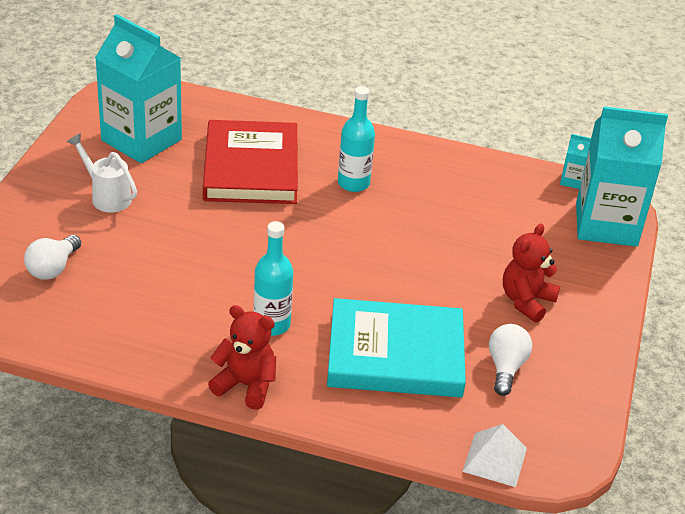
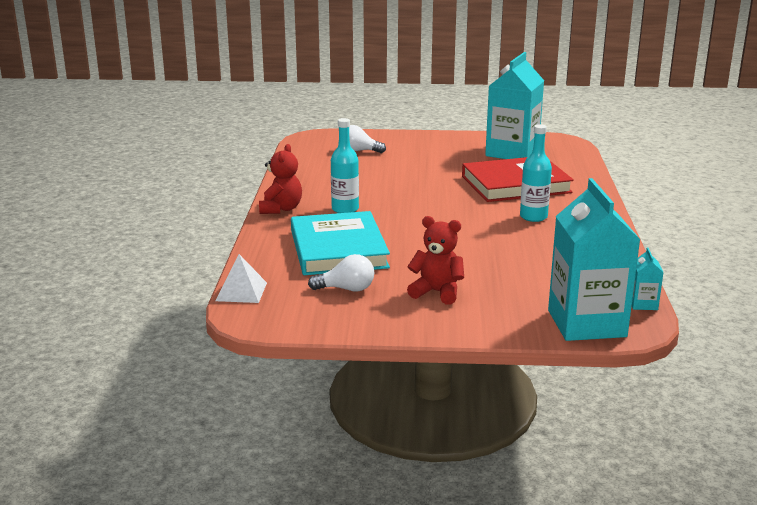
camera: 80 degrees right, 15 degrees down
white watering can [67,133,137,212] -> none

